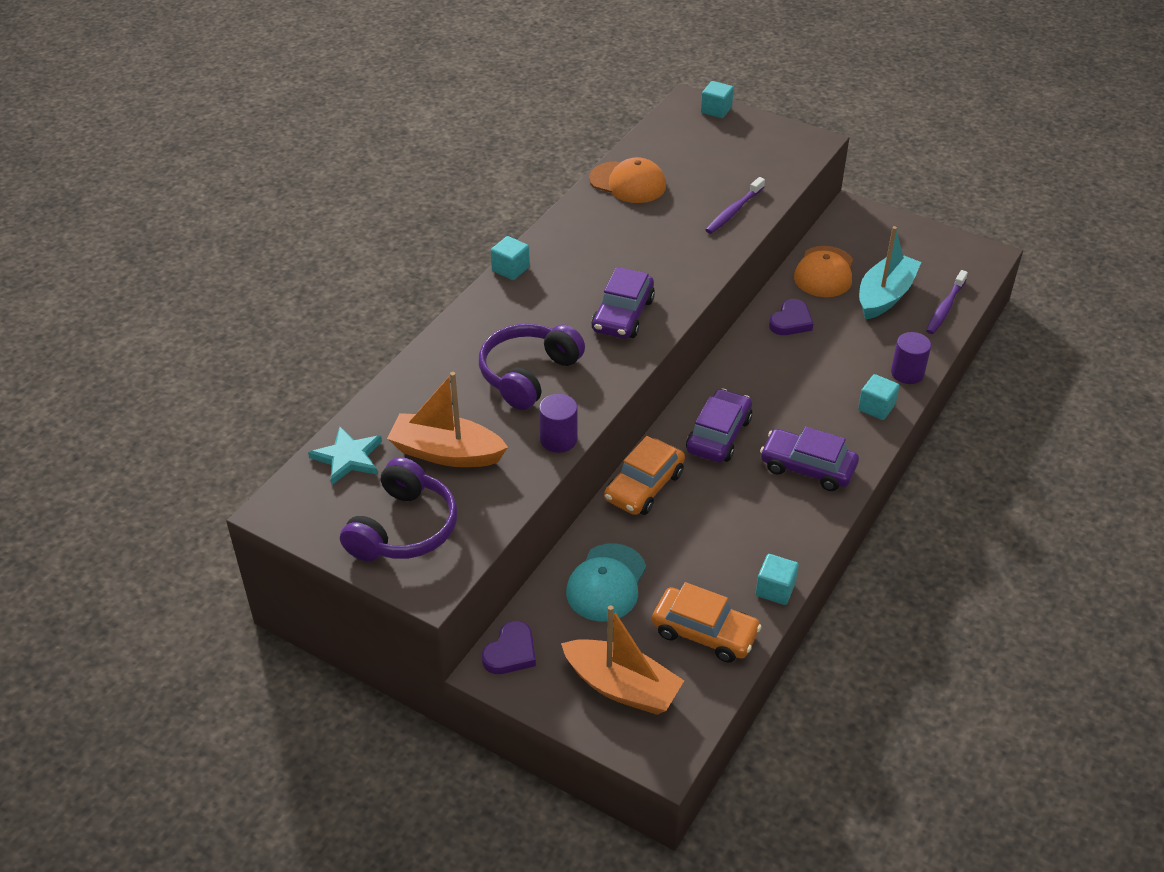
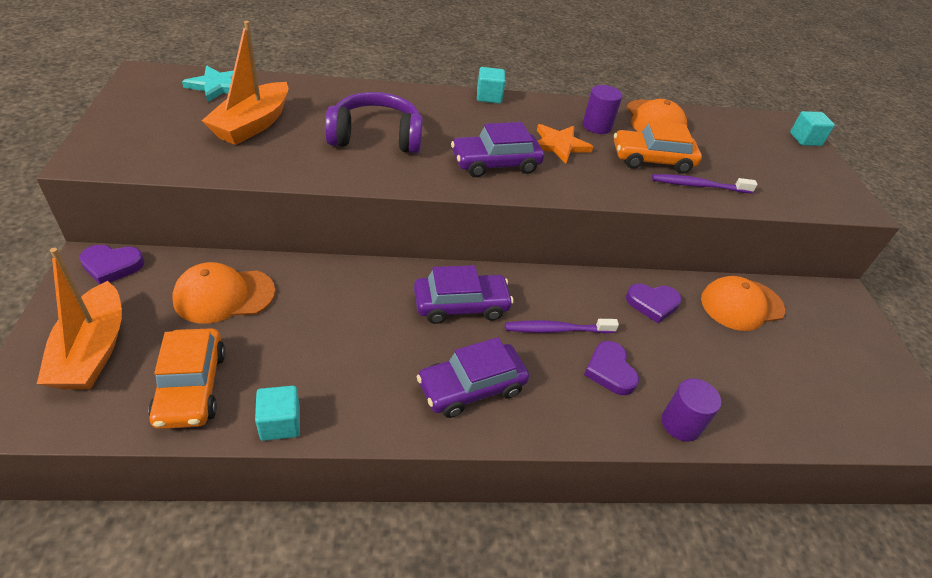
camera: 50 degrees right, 0 degrees up
purple headphones [340,457,457,561] -> none
orange boat [387,372,508,467] -> orange boat turned 135 degrees counterclockwise [202,21,288,145]
purple cylinder [539,394,578,453] -> purple cylinder moved to [583,85,622,134]
turquoise cap [566,543,646,621] -> orange cap [172,262,275,324]
orange car [604,436,685,515] -> orange car moved to [614,121,702,174]
purple car [760,427,859,491] -> purple car turned 105 degrees counterclockwise [417,337,529,418]
turquoise cube [858,374,900,420] -> none
turquoise boat [859,226,921,320] -> none
purple toothbrush [926,270,968,334] -> purple toothbrush moved to [505,319,619,333]
none -> orange star [537,124,593,164]
none -> purple heart [584,341,639,395]

